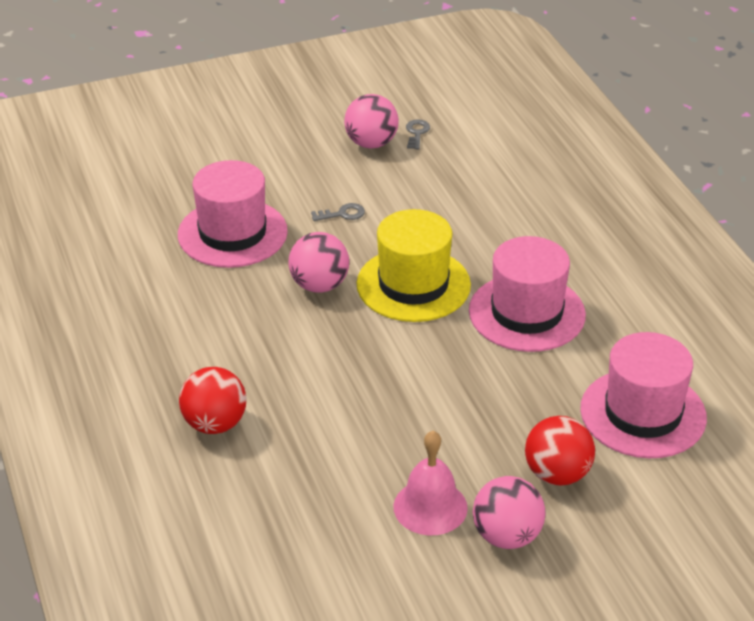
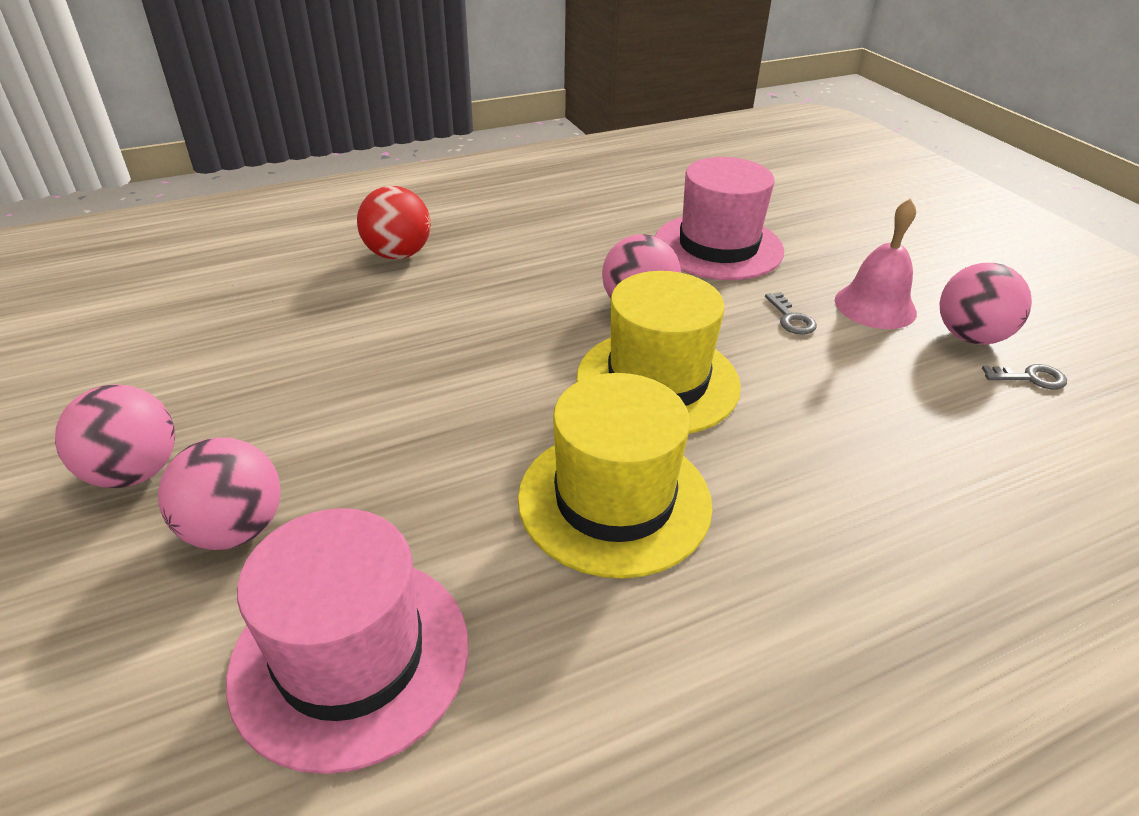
camera: 85 degrees right, 0 degrees up
pink bell [393,431,468,535] -> pink bell moved to [835,198,917,329]
pink hat [469,236,586,352] -> yellow hat [518,373,712,579]
red ball [525,416,595,486] -> pink ball [158,437,281,550]

